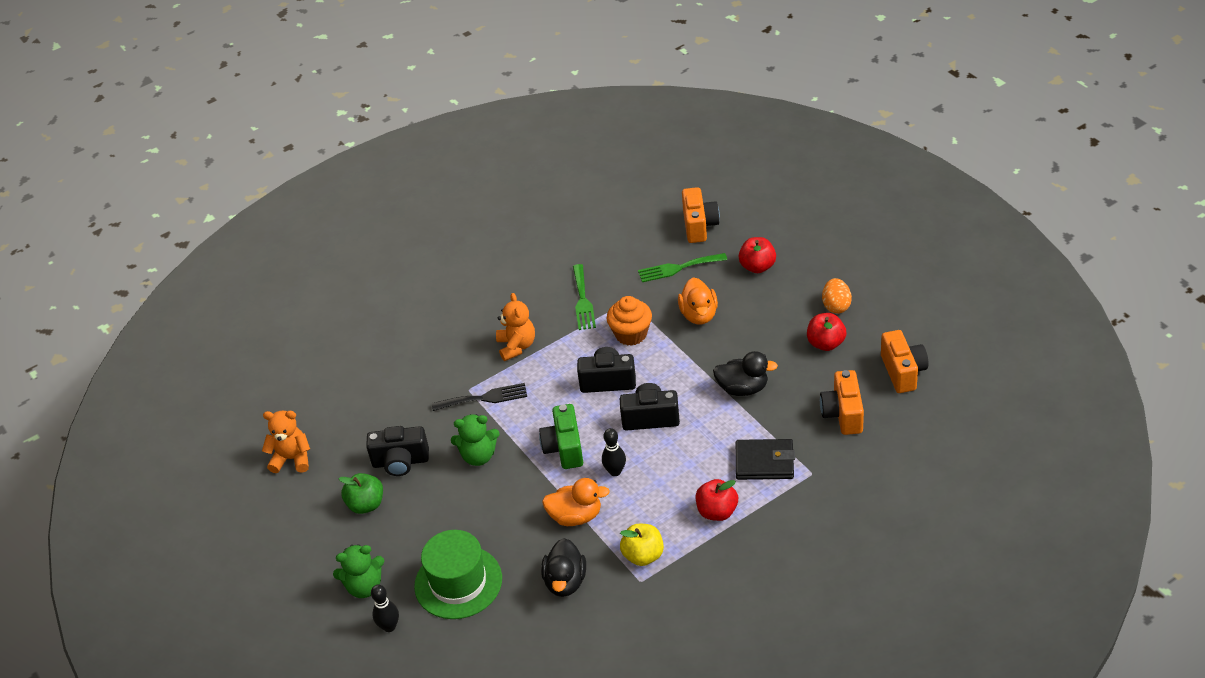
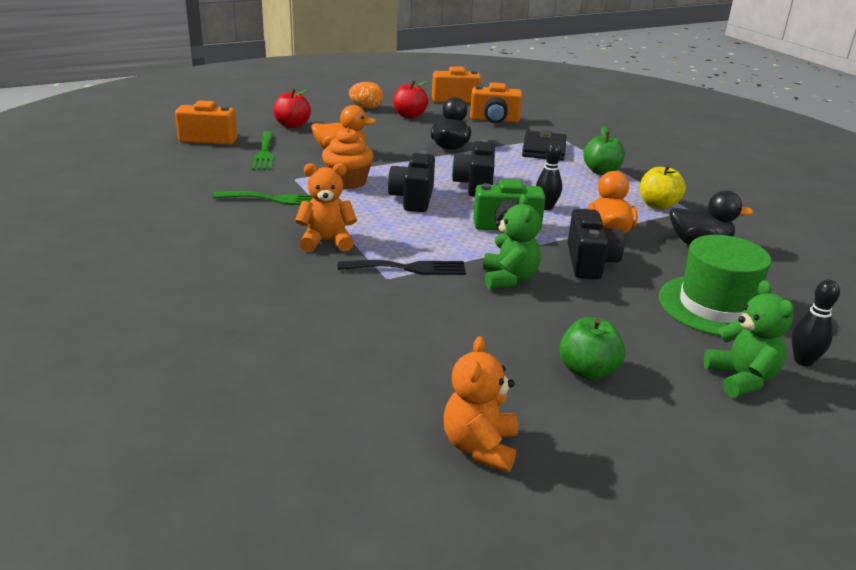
camera: 90 degrees left, 15 degrees down
black camera [366,426,429,476] -> black camera moved to [568,209,624,279]
black fork [432,383,527,411] -> black fork turned 90 degrees clockwise [338,260,466,275]
red apple [696,479,738,521] -> green apple [583,125,625,175]

